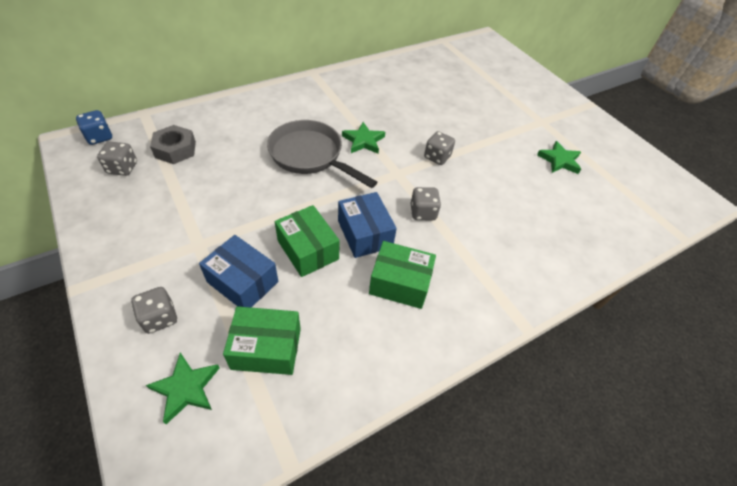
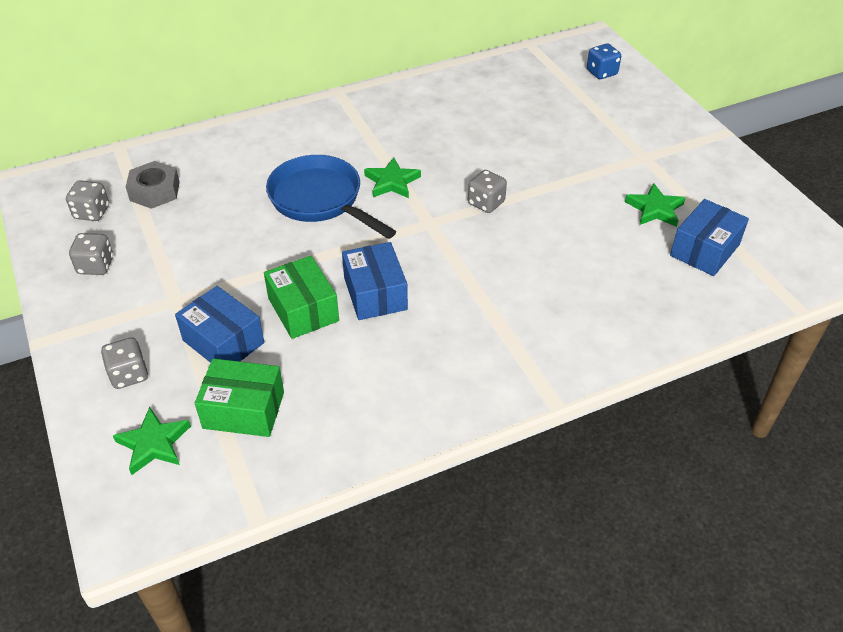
camera: 10 degrees right, 5 degrees down
blue dice [76,110,112,145] -> blue dice moved to [587,44,621,79]
grey pan [267,120,377,188] -> blue pan [266,155,396,239]
green box [369,241,436,309] -> none
grey dice [411,187,441,220] -> grey dice moved to [69,233,113,275]
none -> blue box [670,199,749,276]

